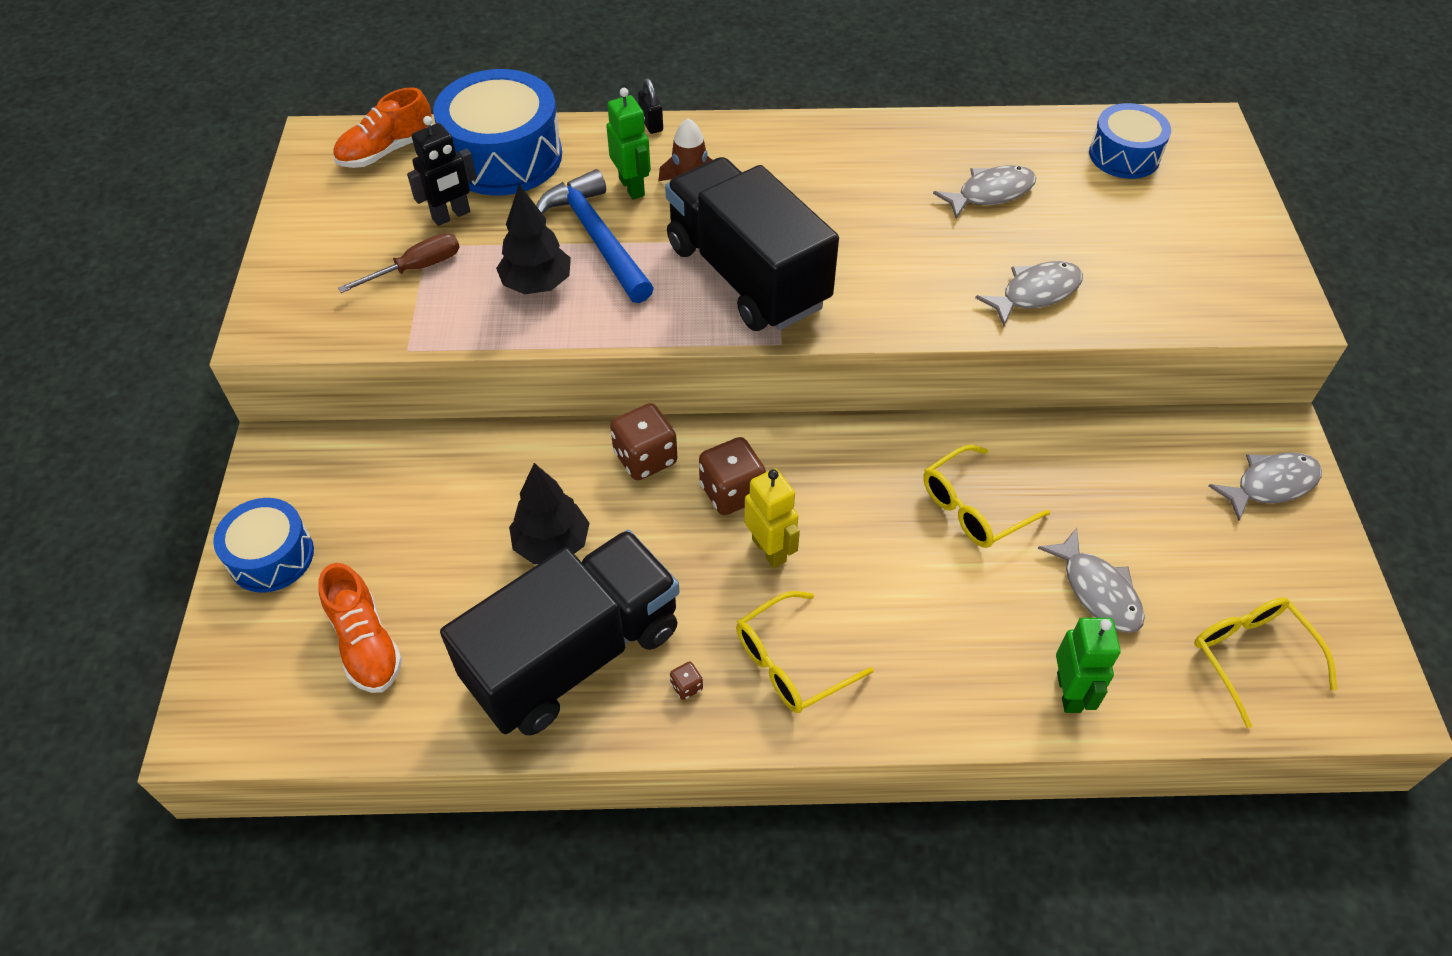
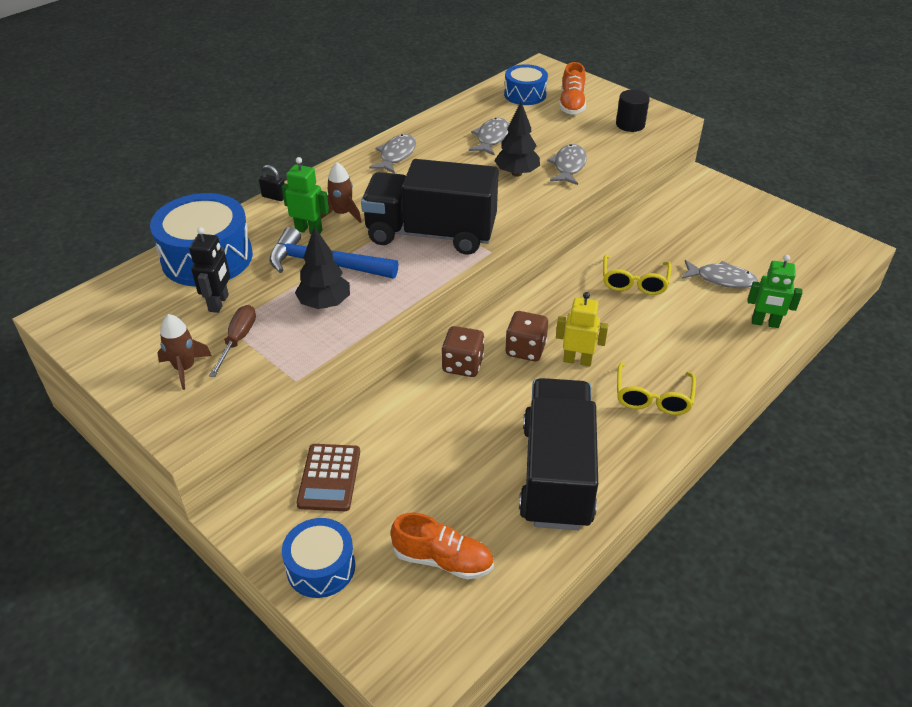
camera: 45 degrees left, 10 degrees down
orange shoe [333,87,433,168] -> orange shoe moved to [559,62,586,115]
black tree [509,463,590,564] -> black tree moved to [494,102,540,177]
brown dice [670,661,703,700] -> none
green robot [1056,618,1121,713] -> green robot turned 150 degrees clockwise [747,255,802,328]
yellow glasses [1194,597,1337,728] -> none
grey fish [1209,452,1322,521] -> grey fish moved to [369,134,416,174]
none -> brown rocket [157,314,212,390]
none -> brown calculator [296,444,360,511]
none -> black cylinder [616,90,650,132]

